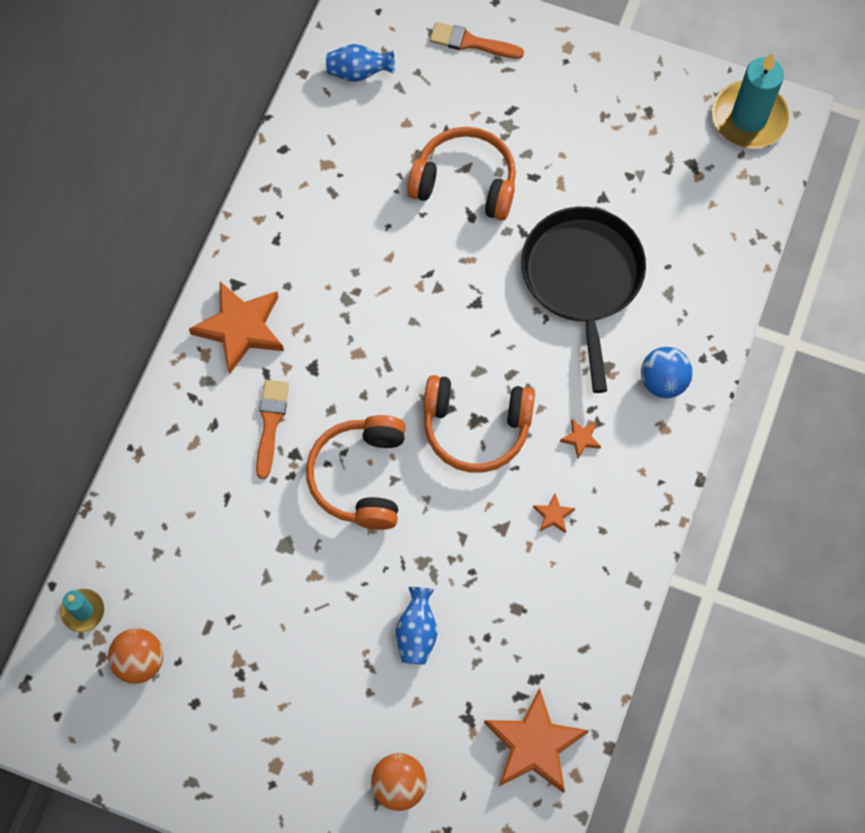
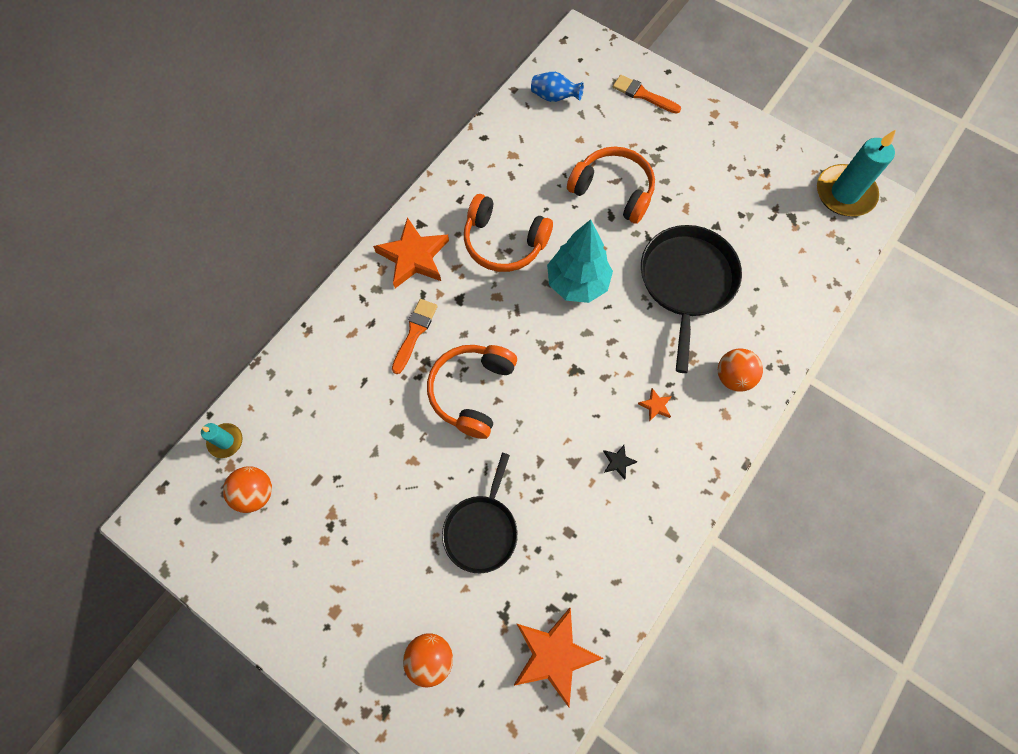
camera: 15 degrees right, 0 degrees up
blue vase [396,587,437,665] -> black pan [442,453,518,573]
orange headphones [423,375,535,473] -> orange headphones moved to [464,194,553,272]
orange star [533,493,575,533] -> black star [603,445,638,480]
blue ball [641,347,693,398] -> orange ball [718,348,763,392]
none -> turquoise tree [547,219,613,303]

